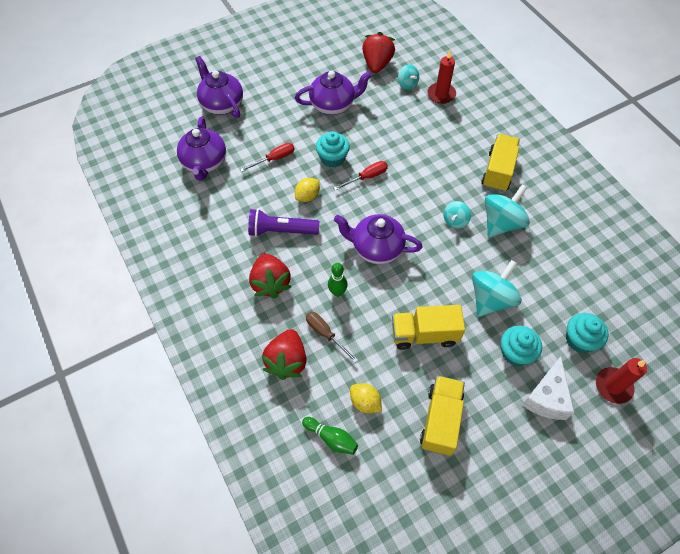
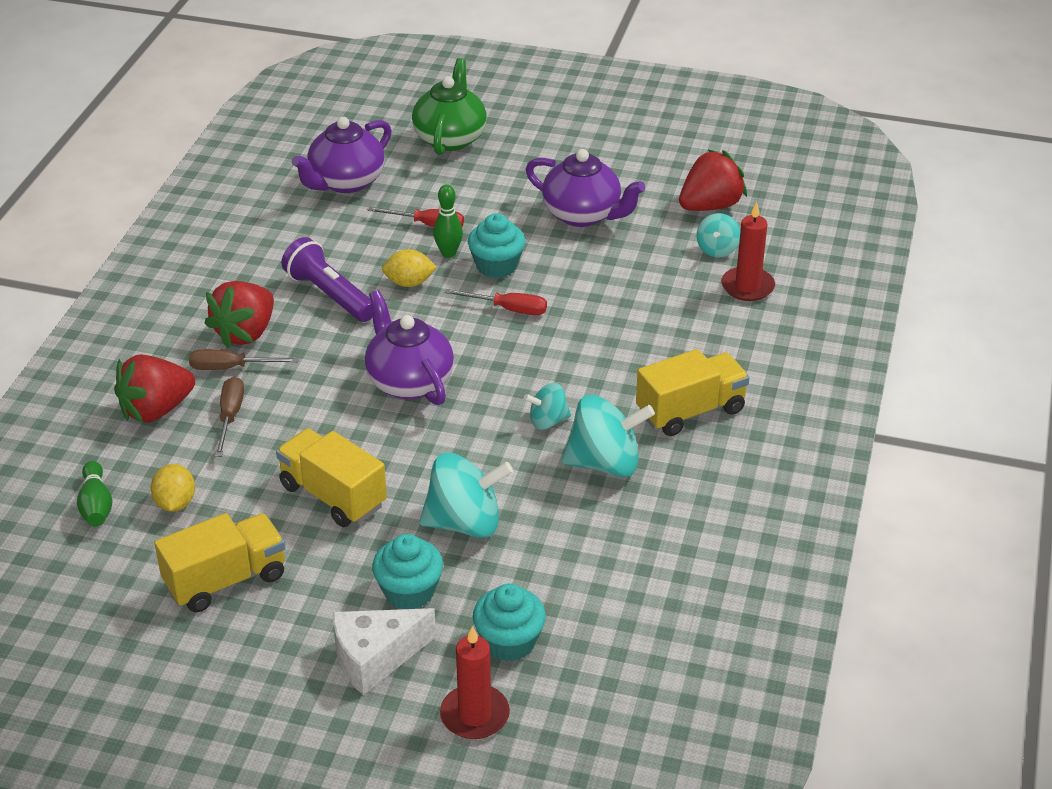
camera: 45 degrees right, 20 degrees down
purple teapot [195,56,243,118] -> green teapot [412,58,487,155]
green bowling pin [328,263,348,297] -> green bowling pin moved to [433,184,463,258]
none -> brown screwdriver [189,349,299,370]

